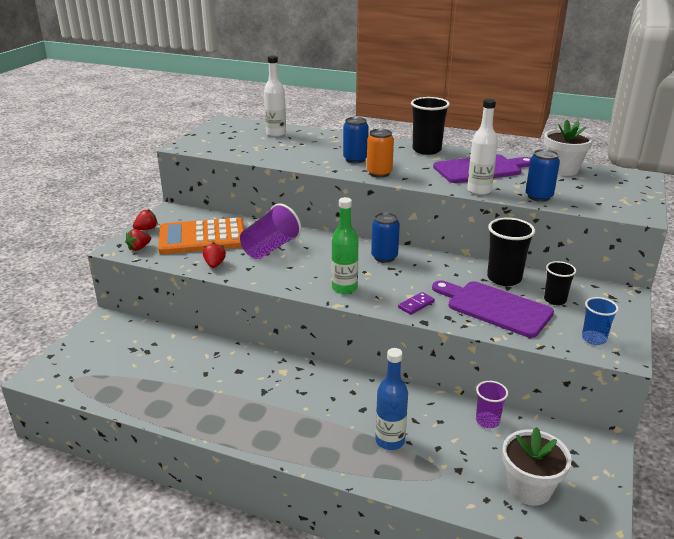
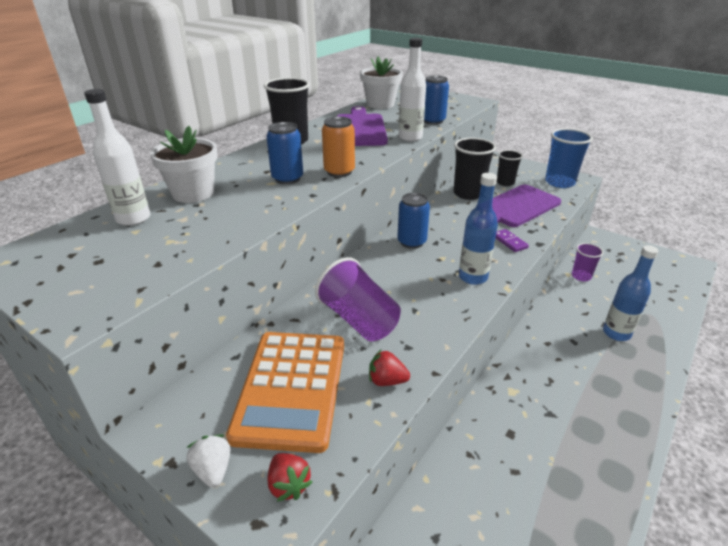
camera: 75 degrees left, 5 degrees up
red strawberry [133,209,158,230] -> white strawberry [186,435,231,488]
green bottle [332,197,358,294] -> blue bottle [459,173,498,285]
white flower pot [502,427,572,506] -> white flower pot moved to [150,126,217,203]
blue cup [582,297,619,345] -> blue cup [545,128,593,188], size x1.63

